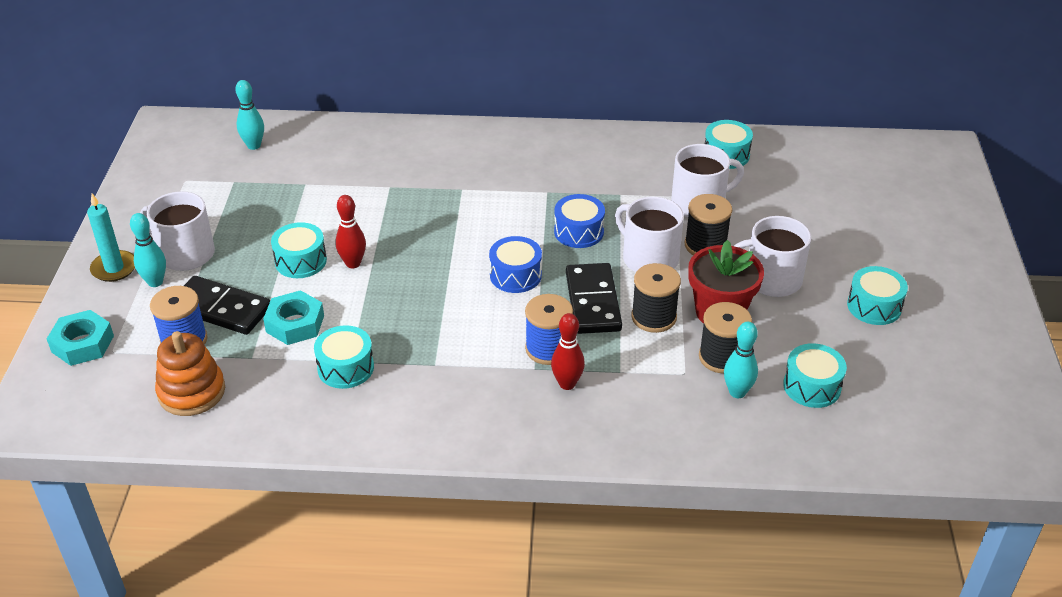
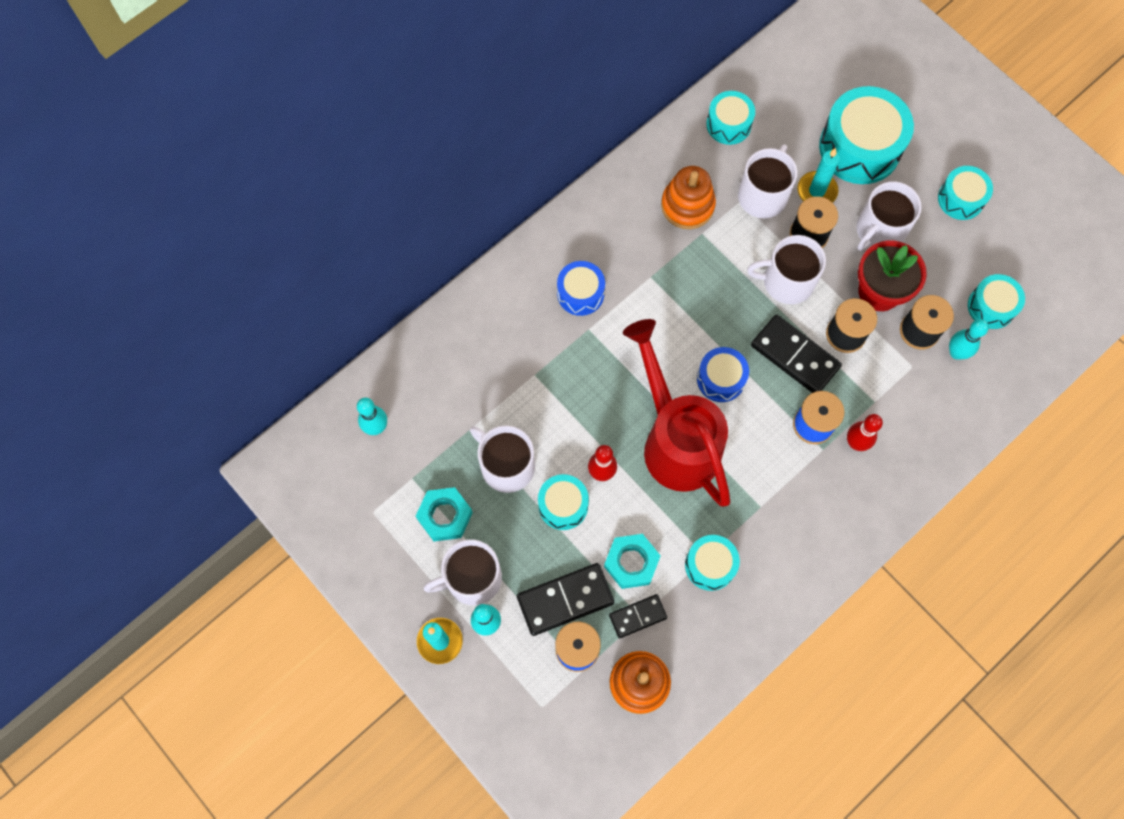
camera: 45 degrees left, 30 degrees up
turquoise nut [47,310,114,366] -> turquoise nut moved to [416,487,473,541]
blue drum [554,194,605,248] -> blue drum moved to [557,261,605,316]
none -> white mug [470,425,535,493]
none -> black domino [609,594,667,638]
none -> red watering can [623,319,730,507]
none -> orange stacking toy [661,166,716,229]
none -> turquoise candle [797,148,840,203]
none -> turquoise drum [819,86,914,184]

